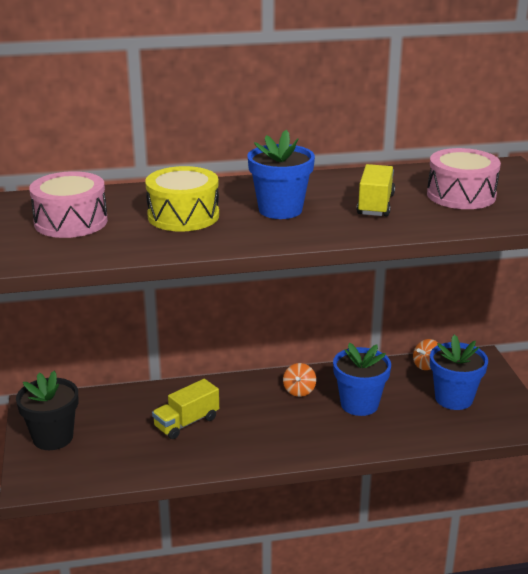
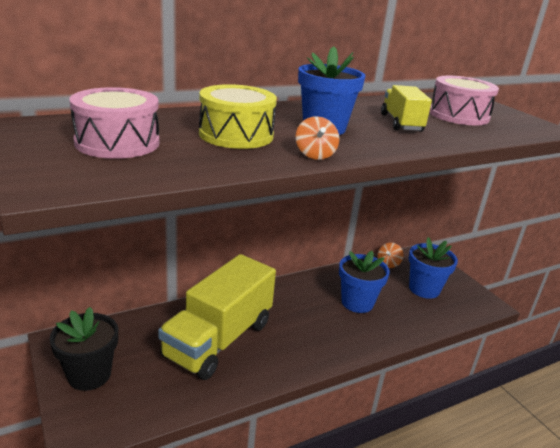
camera: 20 degrees left, 0 degrees up
yellow truck [152,379,219,439] -> yellow truck [158,254,276,380], size x2.00
orange spinning top [283,363,316,397] -> orange spinning top moved to [296,116,339,160]

